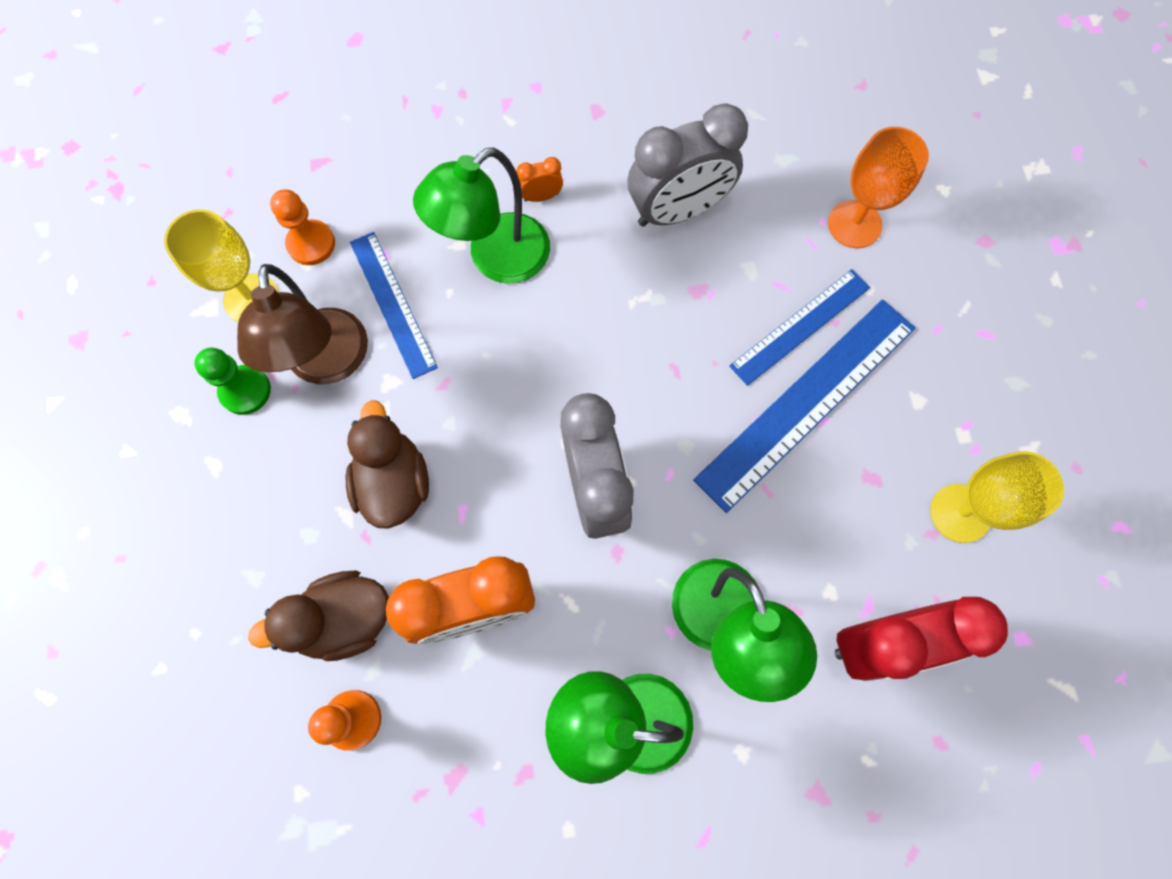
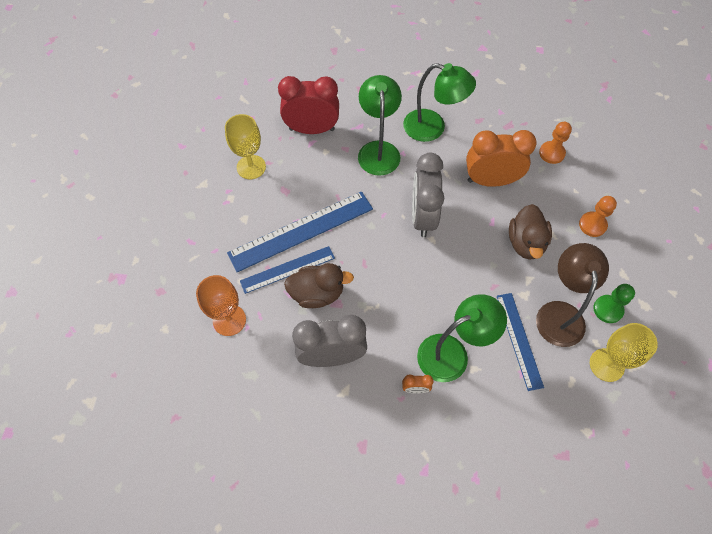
camera: 165 degrees left, 10 degrees down
brown duck [248,571,389,661] -> brown duck moved to [284,263,354,308]
orange pawn [270,189,335,265] -> orange pawn moved to [579,196,617,237]

